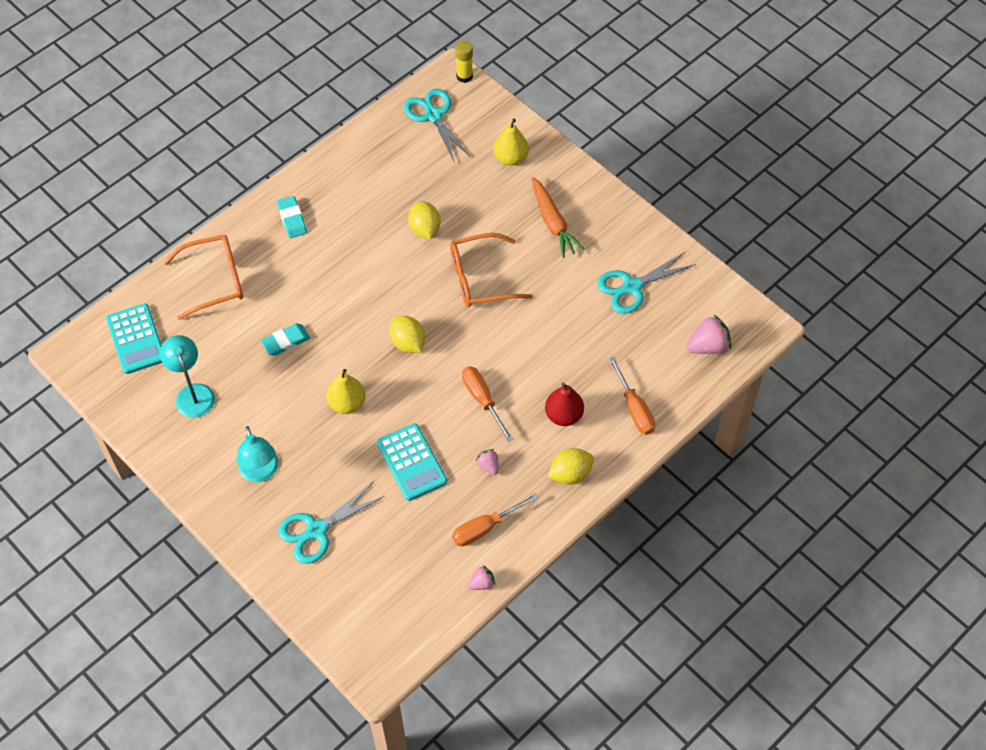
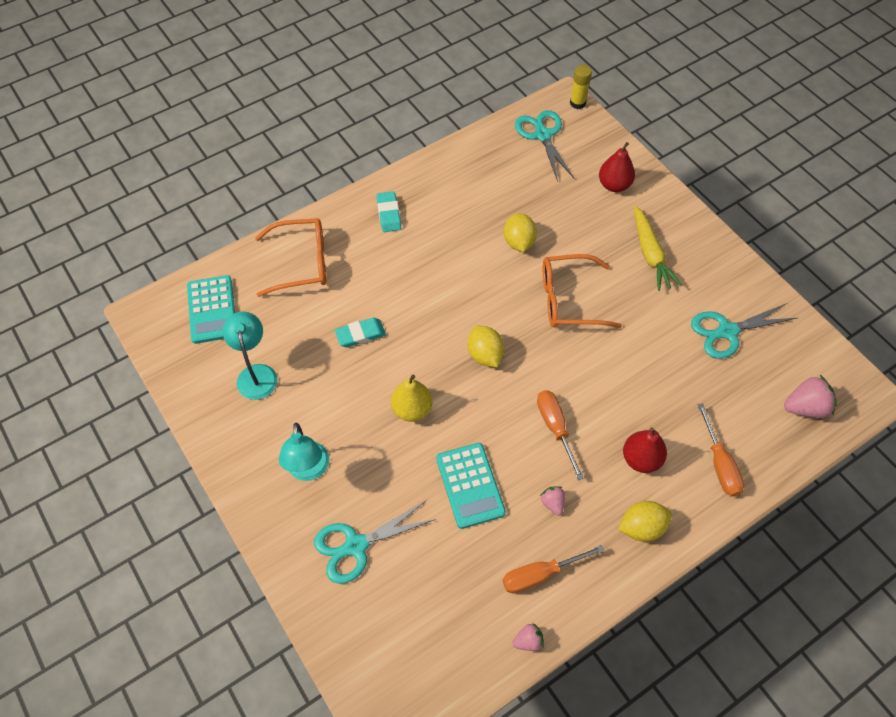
camera: 10 degrees right, 0 degrees up
yellow pear [493,119,529,166] -> red pear [599,142,635,192]
orange carrot [531,177,585,258] -> yellow carrot [634,206,682,291]

